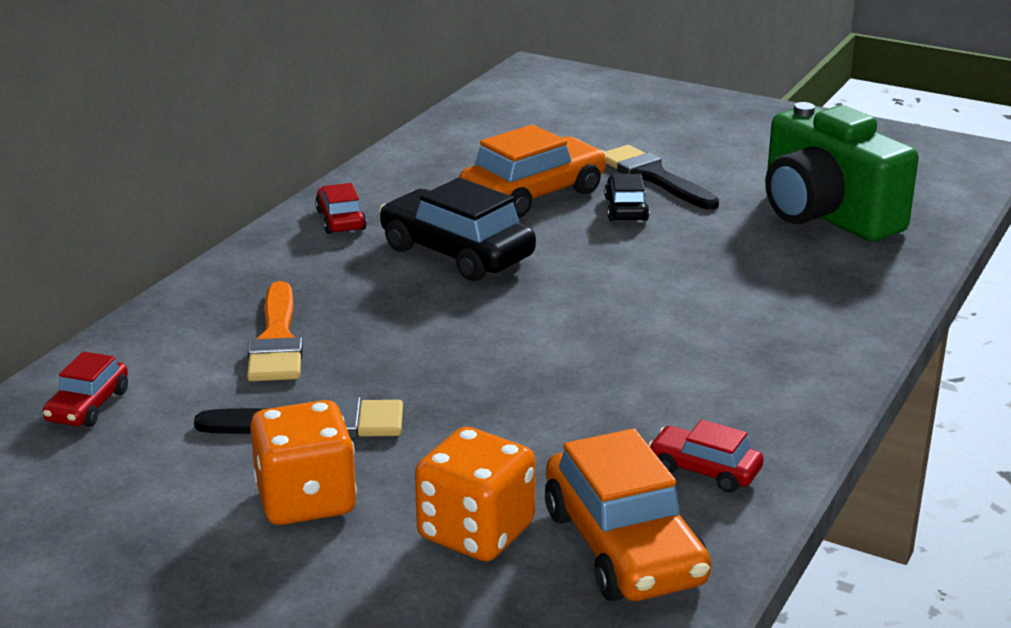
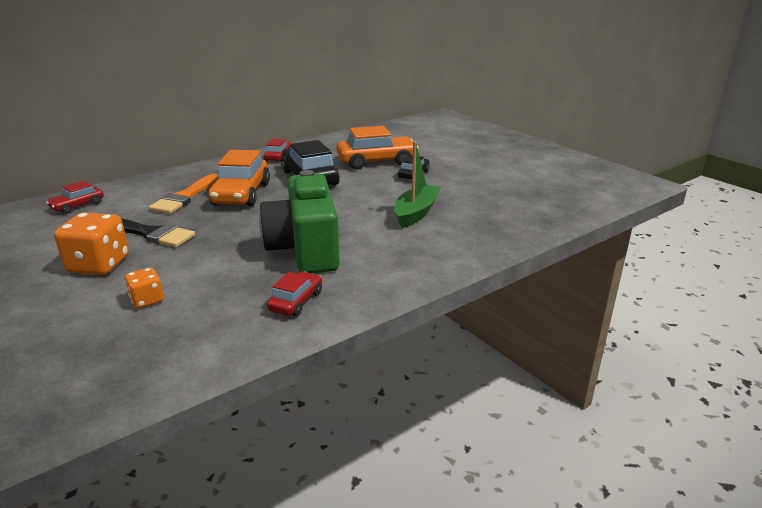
camera: 25 degrees right, 0 degrees up
orange dice [415,427,535,561] -> orange dice [125,267,164,308], size x0.55
orange car [545,429,711,601] -> orange car moved to [208,150,270,206]
black brush [605,145,719,210] -> none
red car [648,419,764,493] -> red car turned 60 degrees clockwise [267,271,322,317]
green camera [765,102,919,242] -> green camera moved to [259,170,340,273]
none -> green boat [394,141,441,228]

